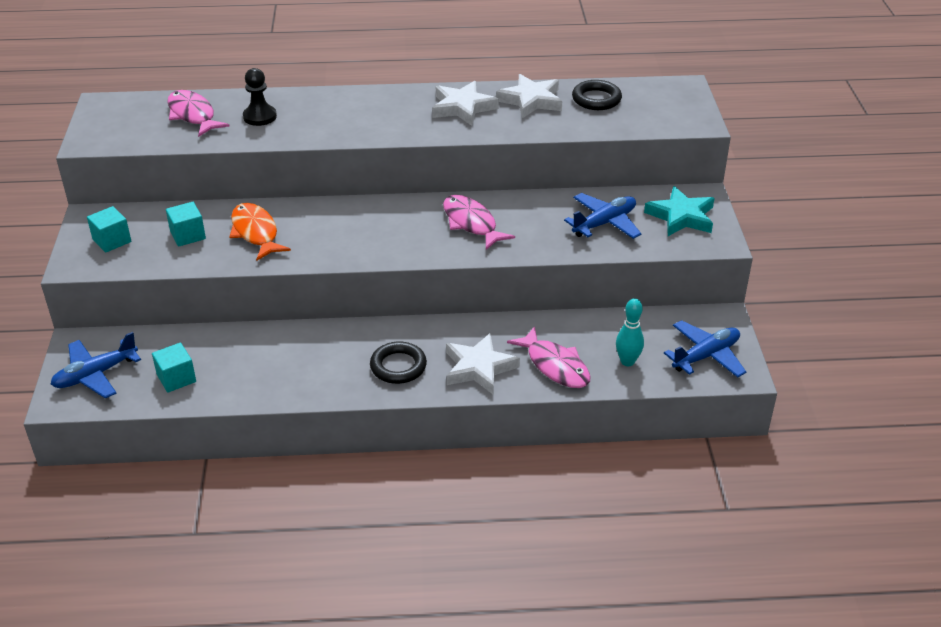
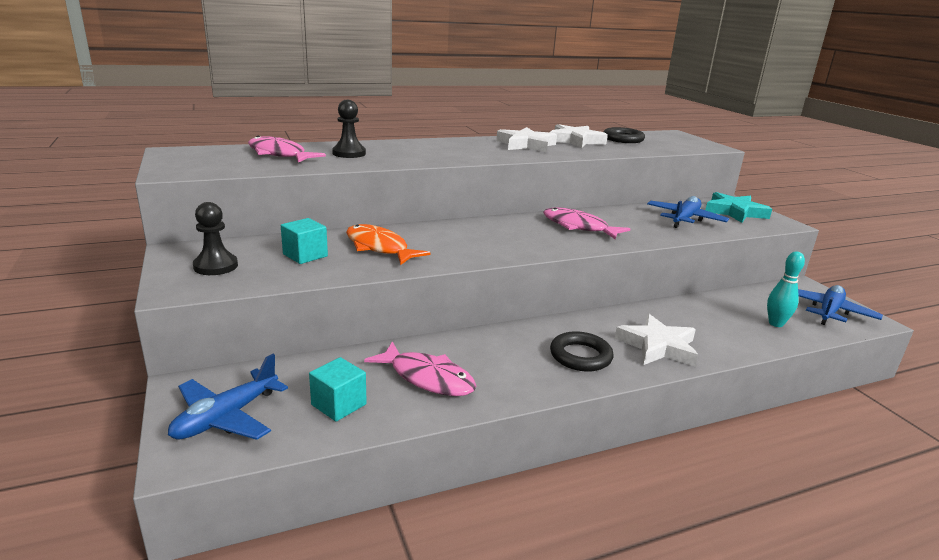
camera: 20 degrees left, 15 degrees down
turquoise cube [87,206,131,253] -> black pawn [193,202,238,275]
pink fish [507,326,591,388] -> pink fish moved to [364,341,476,396]

